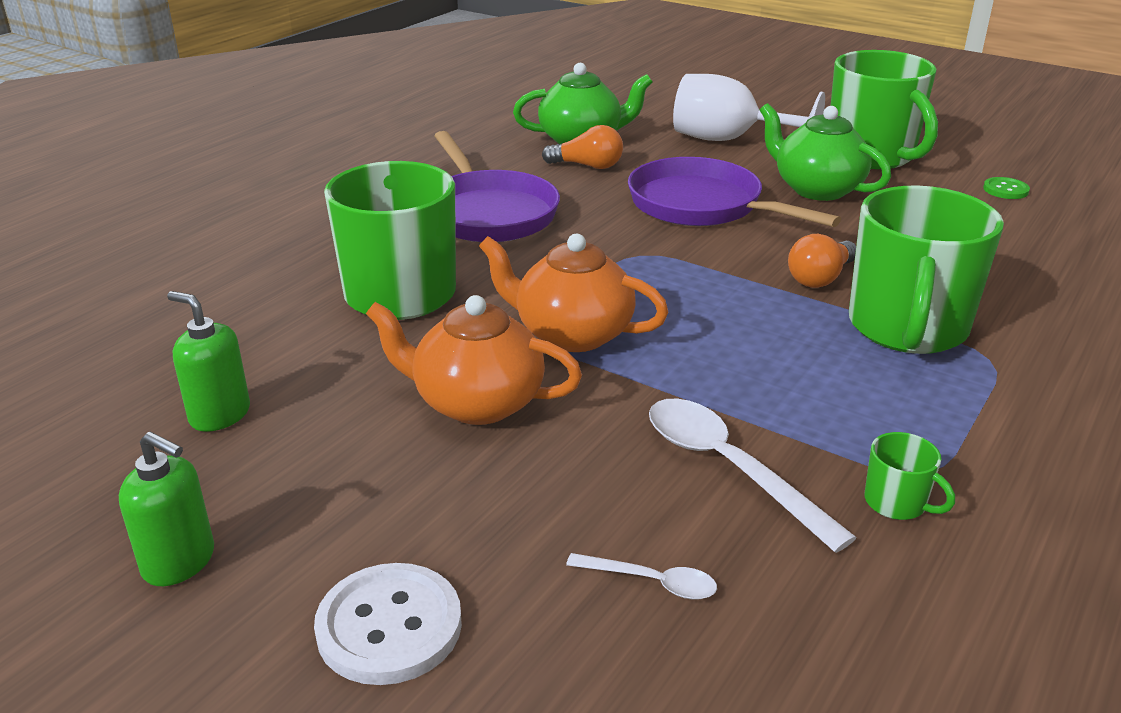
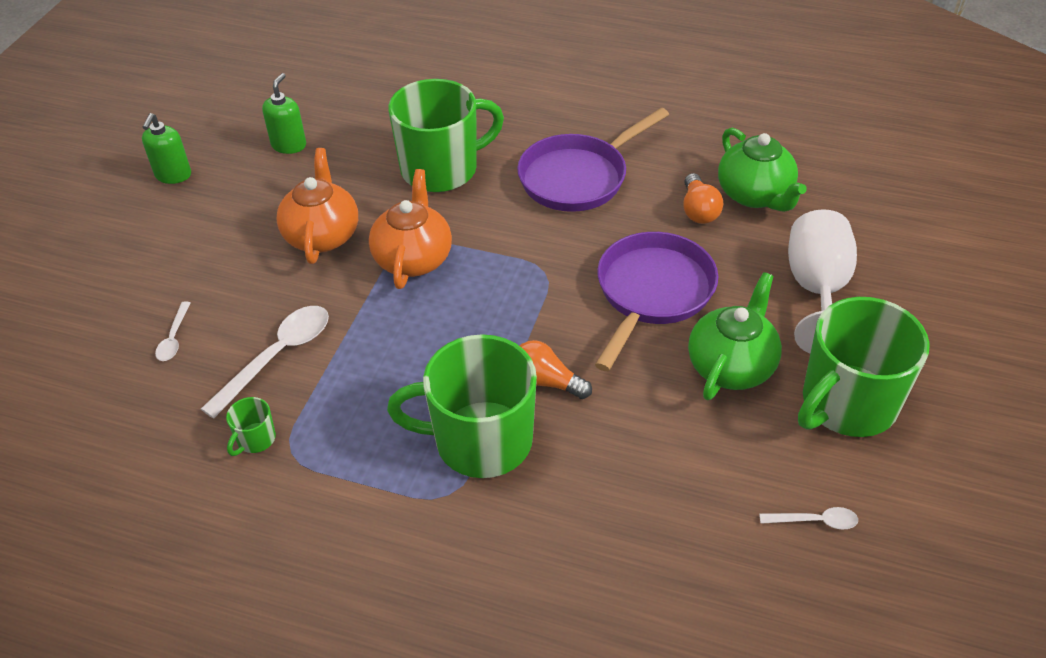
camera: 75 degrees right, 15 degrees up
white button [314,563,462,685] -> none
green button [983,177,1030,199] -> white spoon [759,507,858,530]

